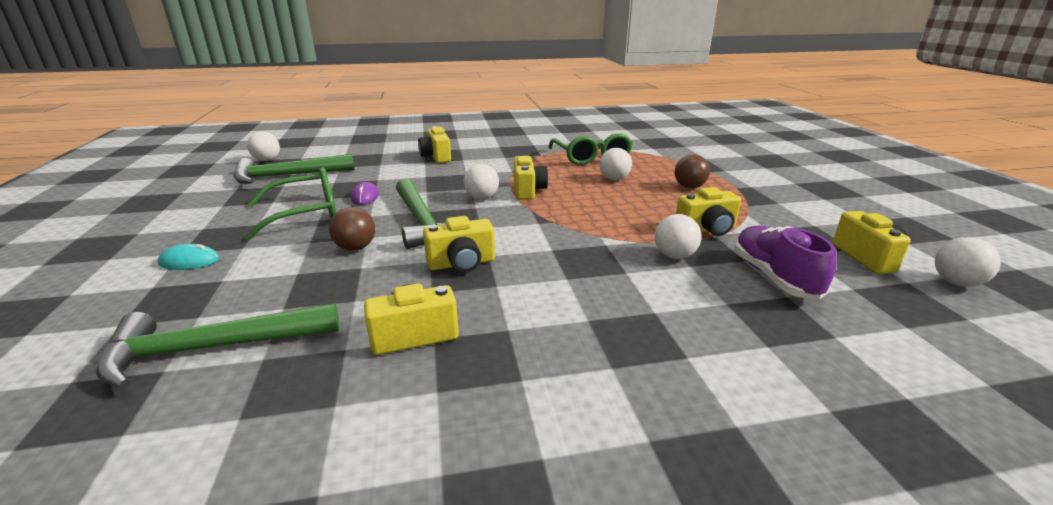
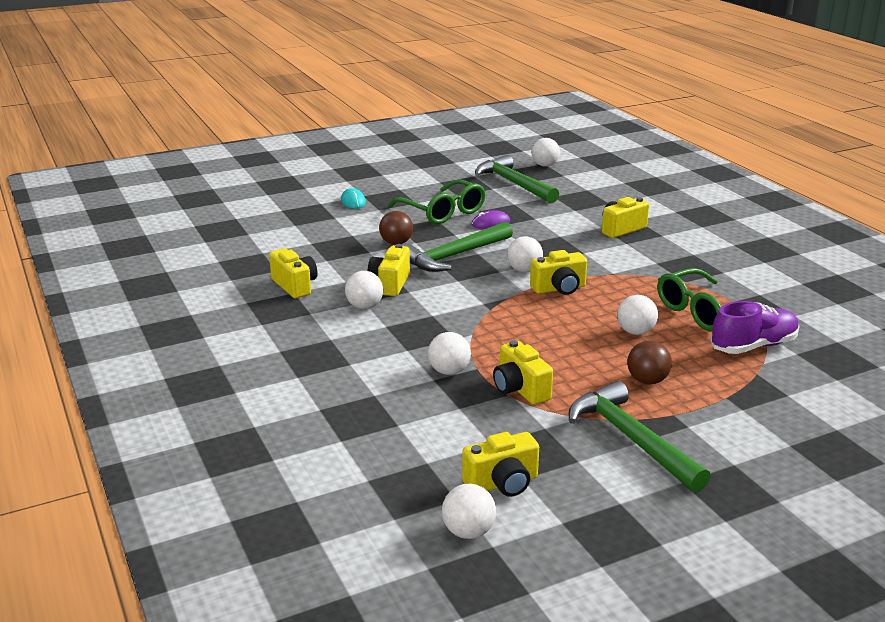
camera: 75 degrees right, 0 degrees up
green hammer [96,303,339,389] -> green hammer moved to [569,381,711,492]
yellow camera [423,216,495,272] -> yellow camera turned 45 degrees clockwise [368,244,410,296]
purple shoe [734,226,837,300] -> purple shoe moved to [711,301,799,354]
none -> white ball [345,271,383,309]

